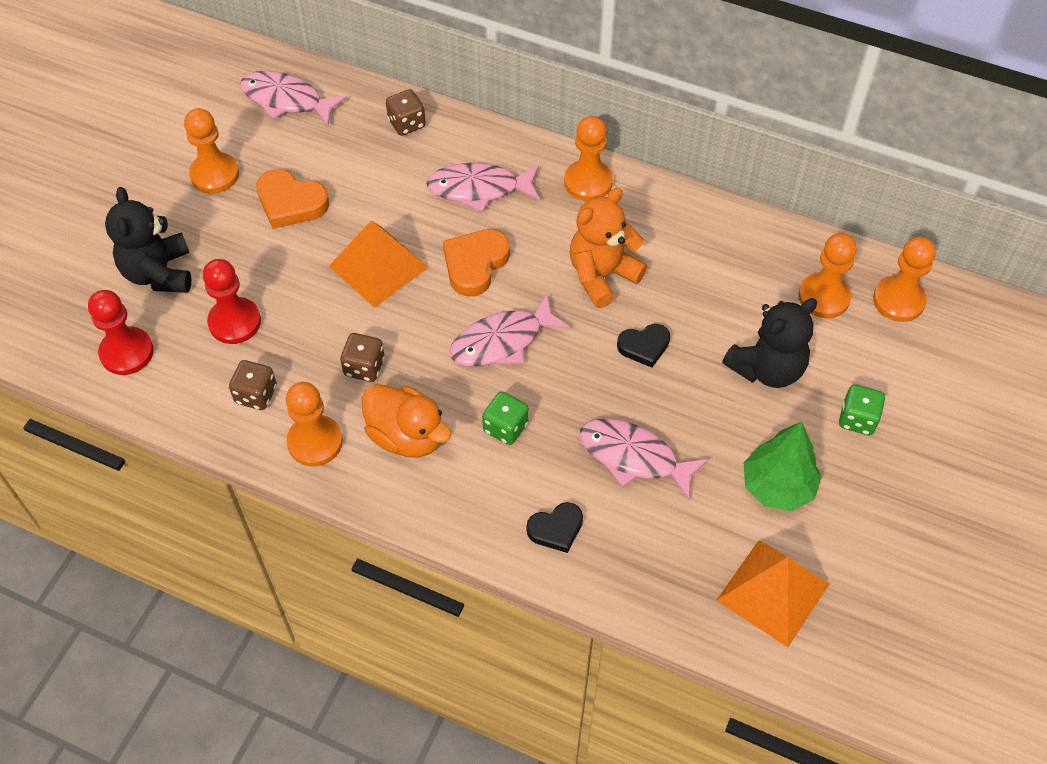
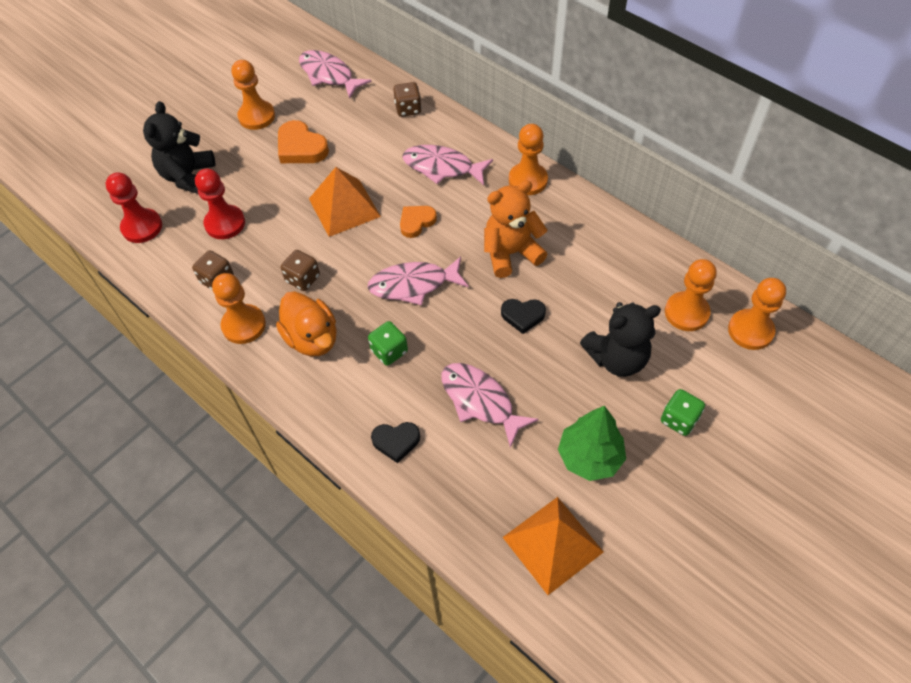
camera: 20 degrees right, 0 degrees up
orange heart [443,229,510,297] -> orange heart [400,206,437,238], size x0.66

